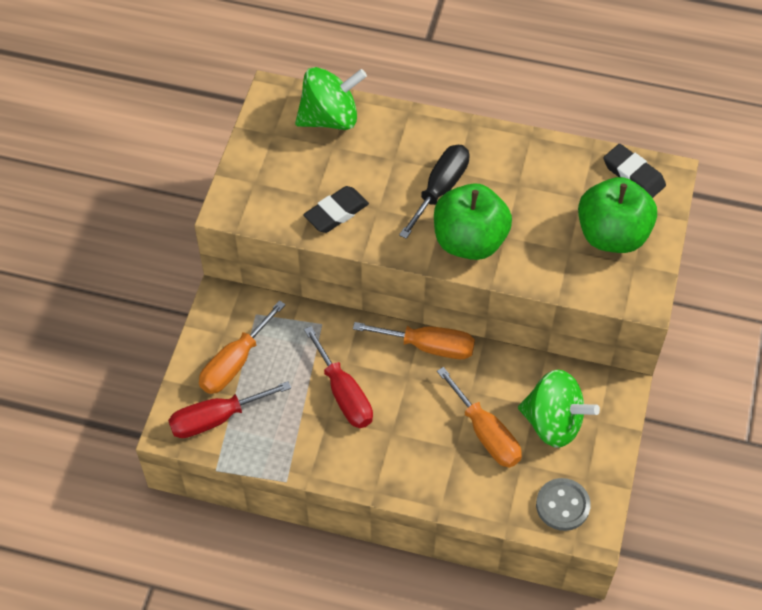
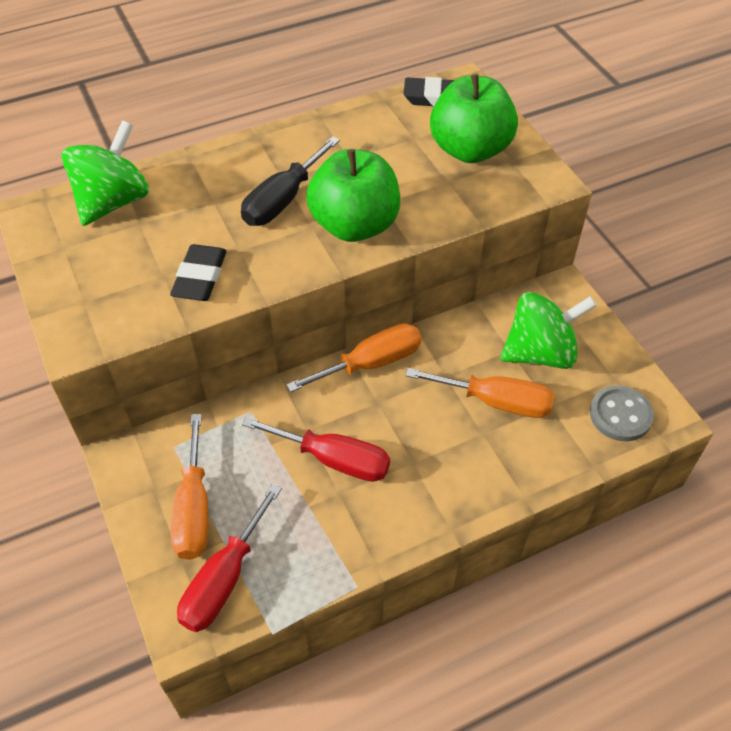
camera: 40 degrees left, 5 degrees down
black screwdriver [399,145,470,239] -> black screwdriver turned 135 degrees counterclockwise [241,136,340,226]

